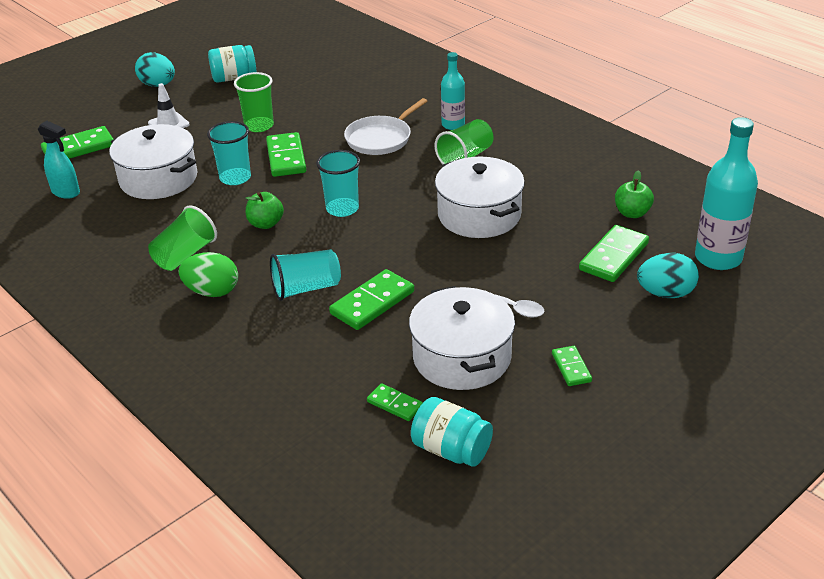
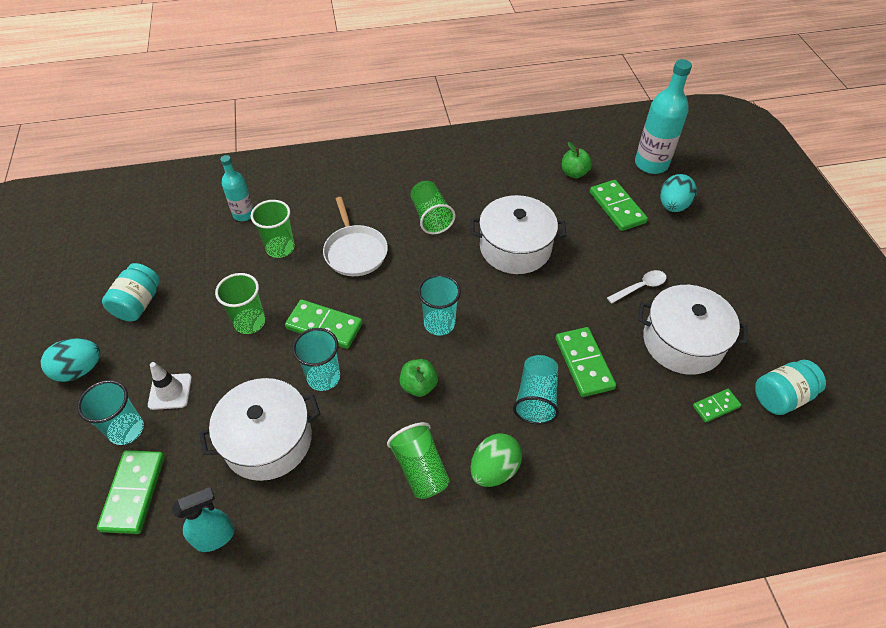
camera: 60 degrees left, 15 degrees up
turquoise bottle [441,52,465,130] -> turquoise bottle moved to [220,155,254,221]
green domino [552,346,592,386] -> none
none -> turquoise cup [77,380,144,445]
none -> green cup [251,200,295,258]

